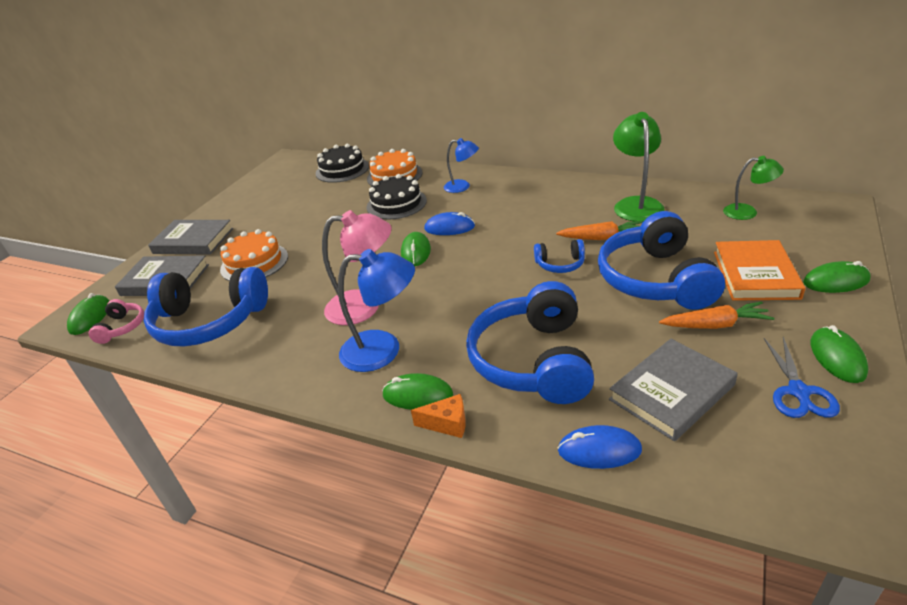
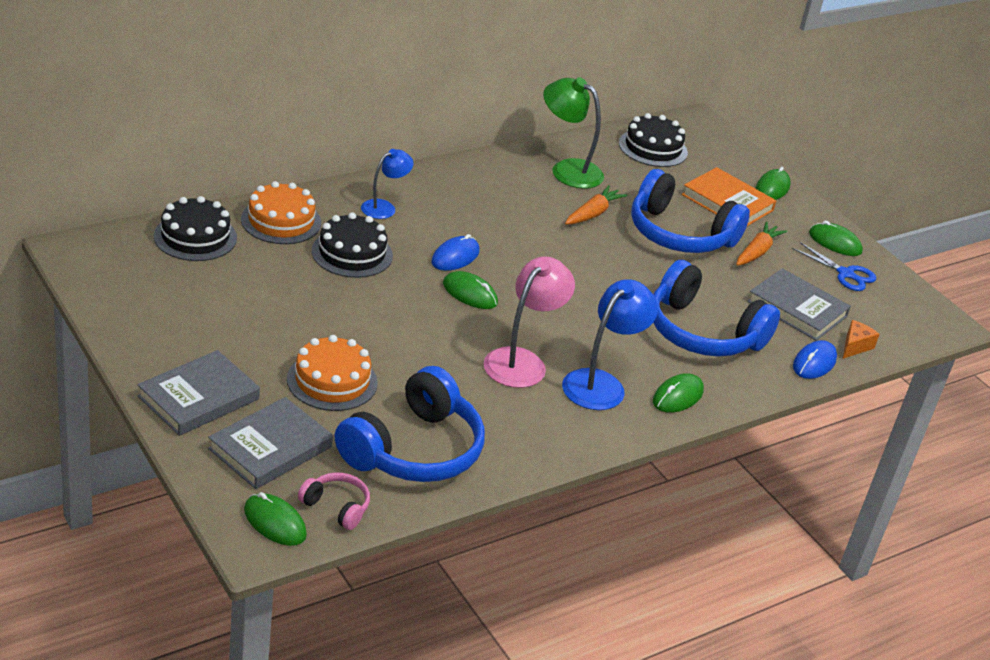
camera: 65 degrees left, 0 degrees up
orange cheese [411,394,466,438] -> orange cheese moved to [843,320,880,359]
blue headphones [534,239,585,273] -> none
grey book [609,339,738,441] -> grey book turned 45 degrees counterclockwise [747,268,851,341]
green lamp [723,156,784,220] -> black cake [619,113,688,167]

